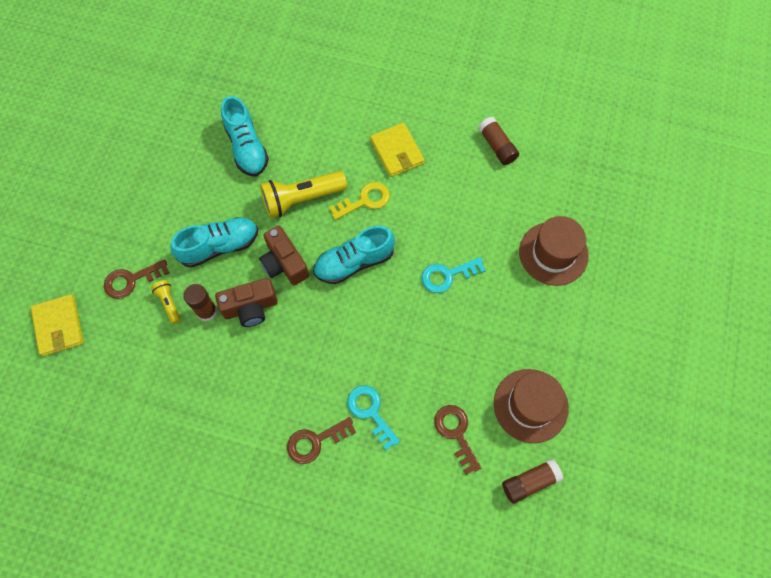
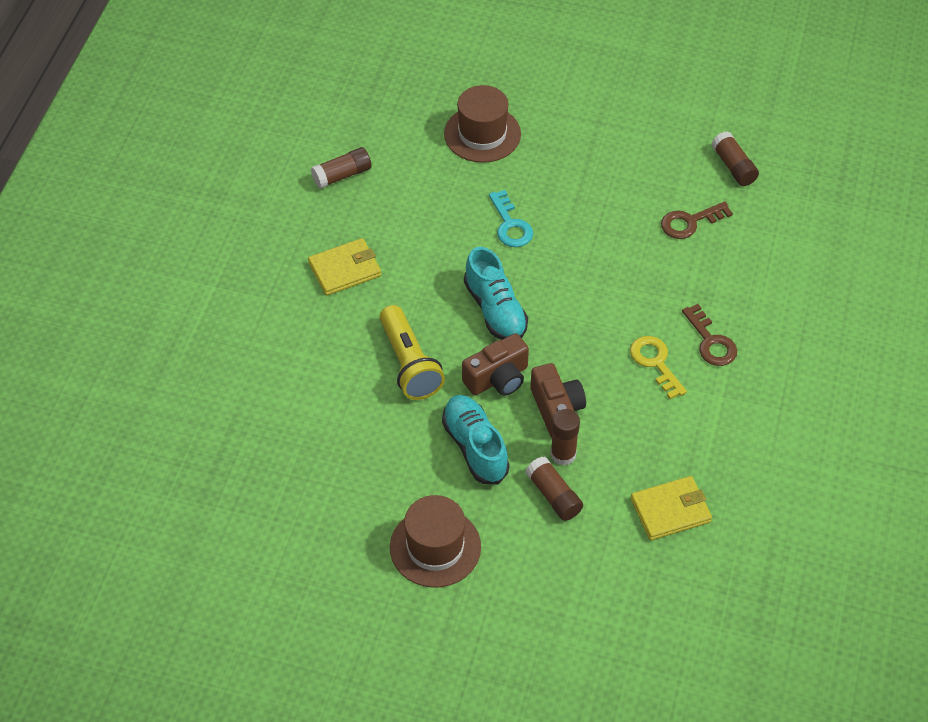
camera: 90 degrees left, 15 degrees down
yellow wallet [31,294,84,356] -> yellow wallet moved to [631,476,712,540]
brown key [104,259,169,299] -> none
yellow flashlight [151,280,181,324] -> brown glue stick [525,457,583,521]
turquoise shoe [221,96,269,176] -> none
yellow key [329,182,390,220] -> yellow key moved to [630,336,687,399]
turquoise key [347,385,400,450] -> none
brown hat [494,369,569,443] -> brown hat moved to [390,495,481,588]

